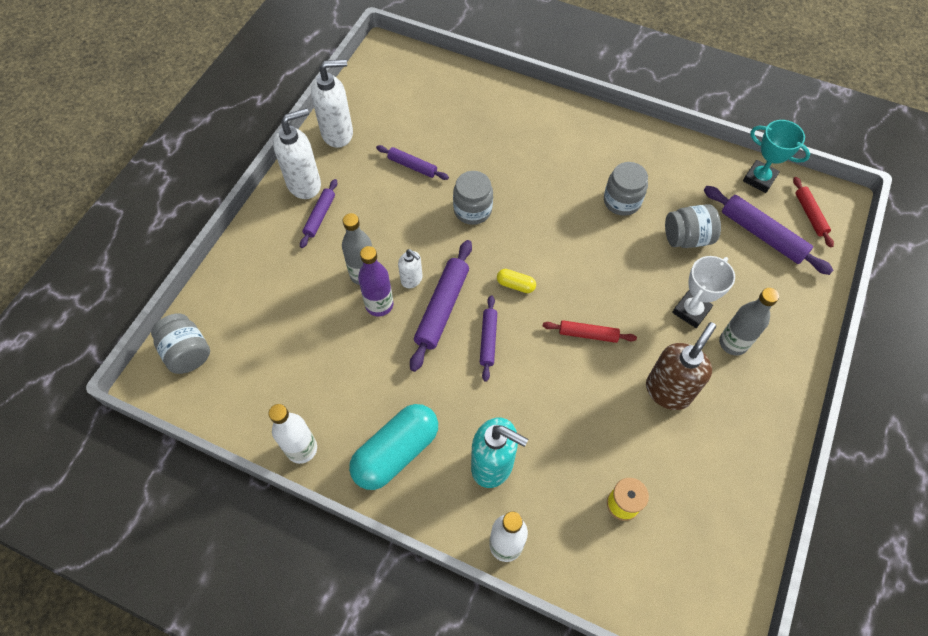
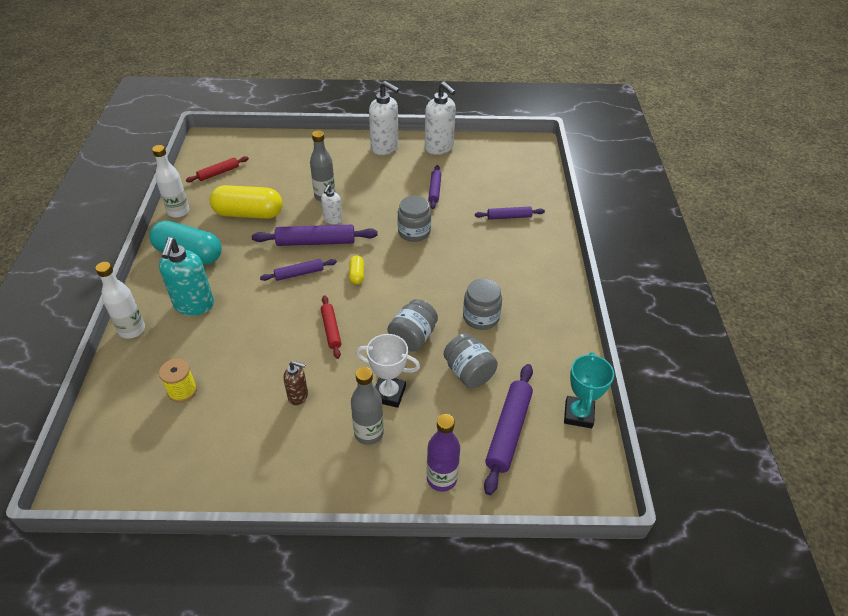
camera: 65 degrees right, 15 degrees down
grey jar [151,313,210,374] -> grey jar moved to [387,299,438,352]
purple rolling pin [300,179,337,248] -> purple rolling pin moved to [475,207,545,220]
purple bottle [358,246,393,317] -> purple bottle moved to [426,414,460,492]
brown soap dispenser [646,322,716,410] -> brown soap dispenser [283,361,308,405], size x0.55
red rolling pin [793,177,834,248] -> red rolling pin moved to [186,156,249,182]
none -> yellow capsule [210,185,283,219]

